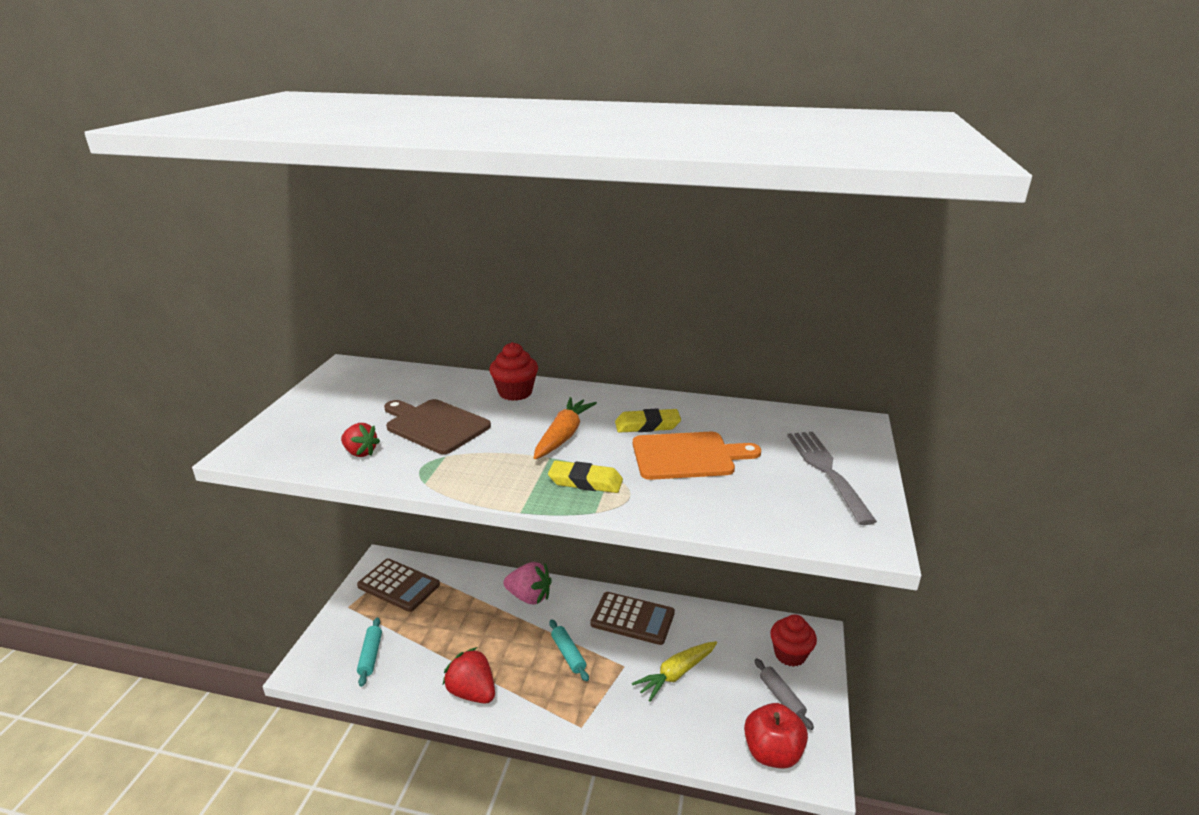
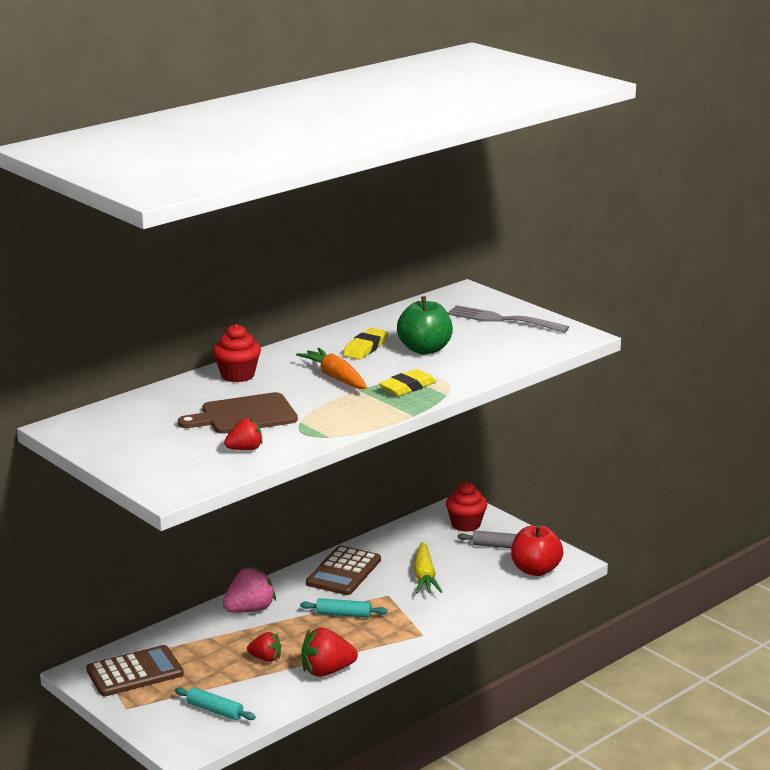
camera: 55 degrees left, 5 degrees down
brown calculator [590,592,675,645] -> brown calculator turned 150 degrees clockwise [306,545,381,595]
orange cutting board [633,432,761,480] -> green apple [397,296,453,354]
none -> red strawberry [247,632,281,662]

